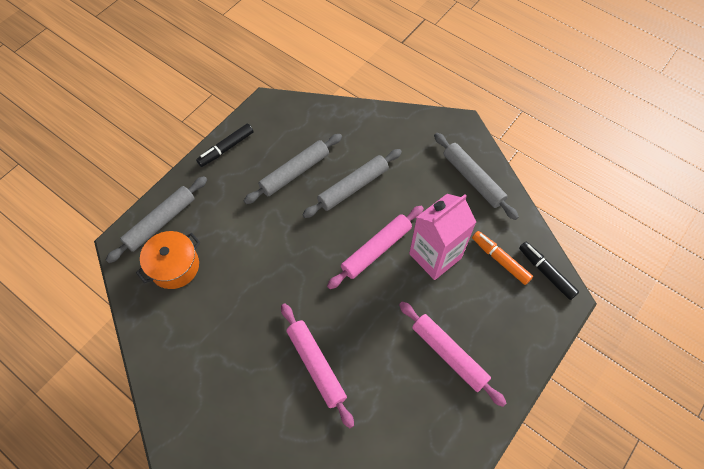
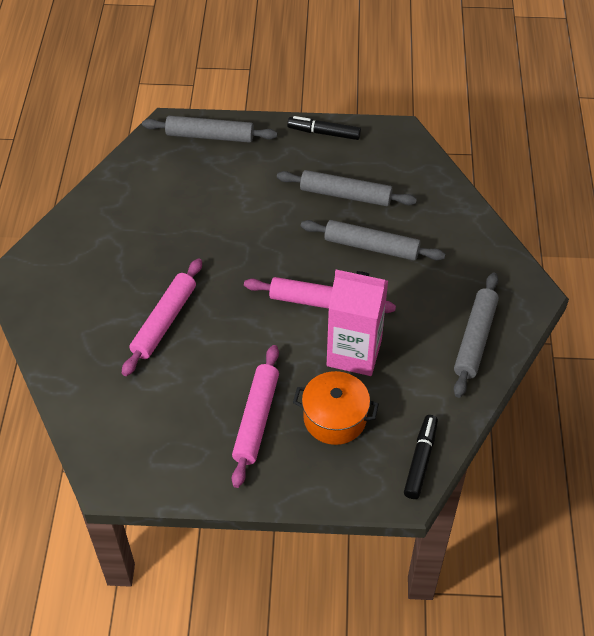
camera: 55 degrees right, 10 degrees down
orange pot [136,231,200,289] -> orange pot moved to [293,371,379,445]
orange marker [472,231,533,285] -> none

